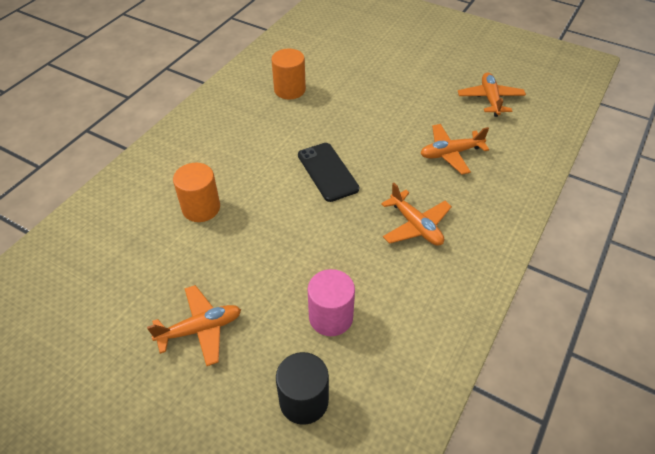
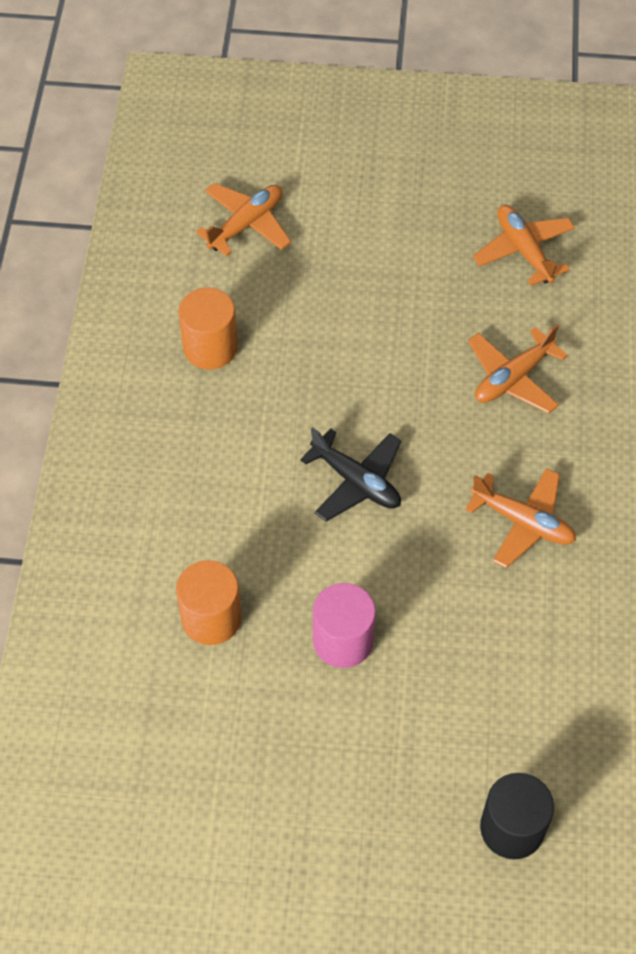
camera: 25 degrees left, 10 degrees up
orange plane [147,285,241,366] -> orange plane moved to [196,183,291,256]
black phone [298,143,359,202] -> black plane [300,427,401,522]
pink cylinder [308,269,355,336] -> pink cylinder moved to [313,583,376,668]

